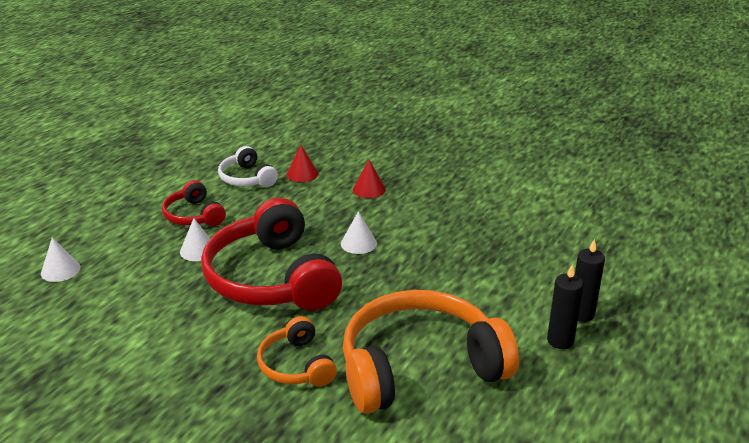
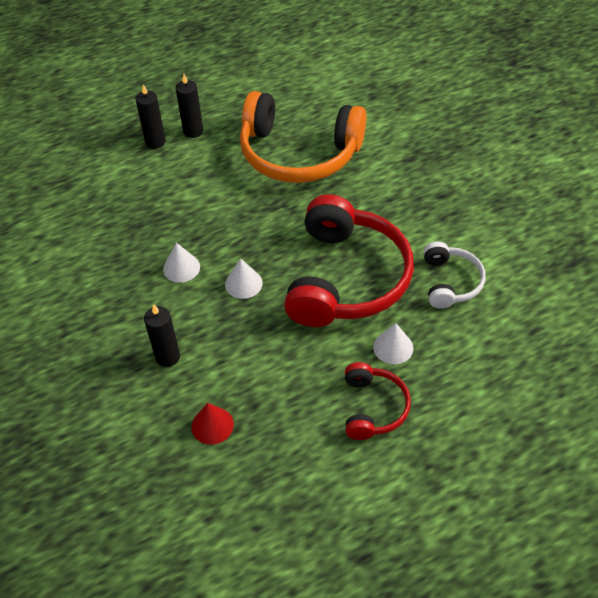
camera: 145 degrees left, 20 degrees up
white cone [41,237,81,282] -> white cone moved to [163,243,200,283]
white headphones [218,146,278,187] -> white headphones moved to [424,241,486,309]
orange headphones [257,316,337,386] -> none
red cone [353,160,386,198] -> black candle [144,304,180,367]

